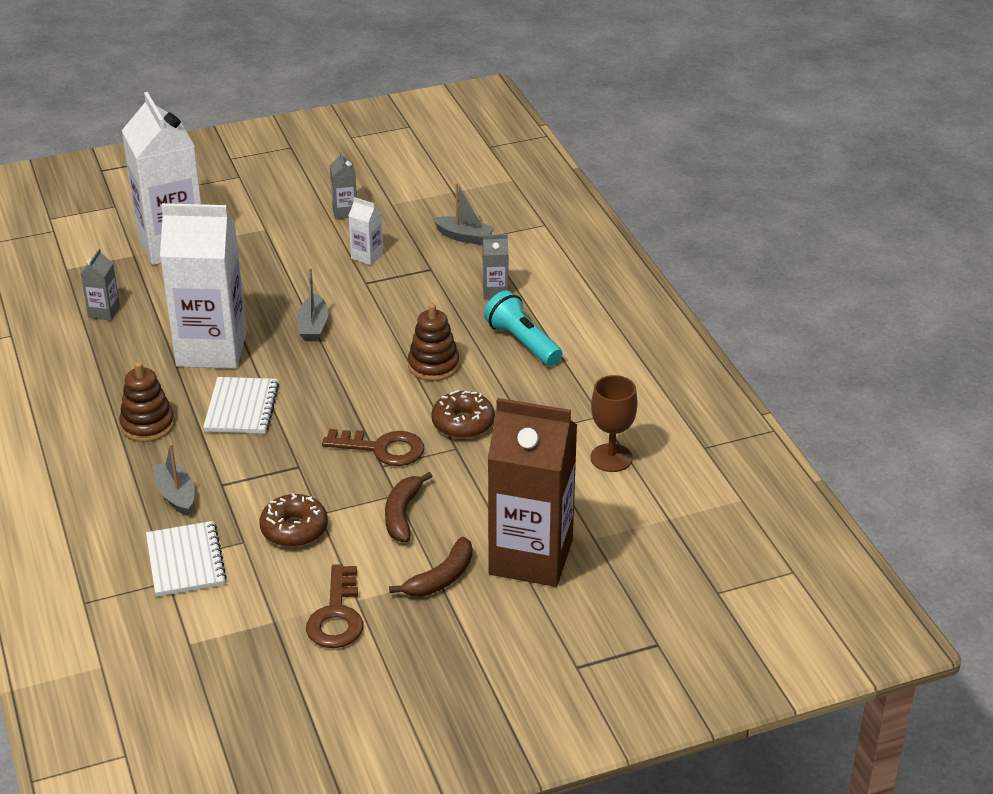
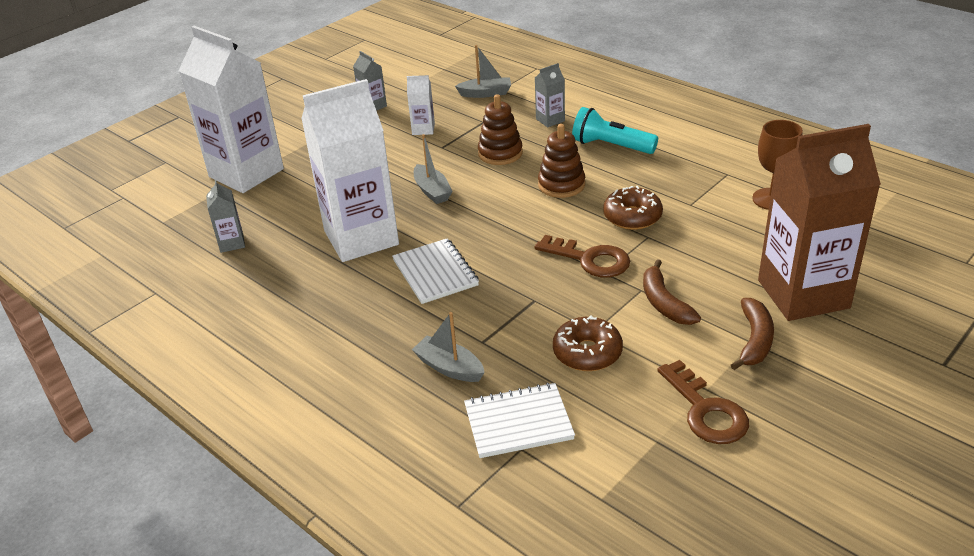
camera: 25 degrees left, 0 degrees up
brown stacking toy [119,362,175,442] -> brown stacking toy moved to [478,94,523,165]
white notebook [146,521,227,597] -> white notebook turned 60 degrees counterclockwise [464,383,575,458]
brown key [322,429,424,466] -> brown key turned 45 degrees clockwise [535,235,630,278]

